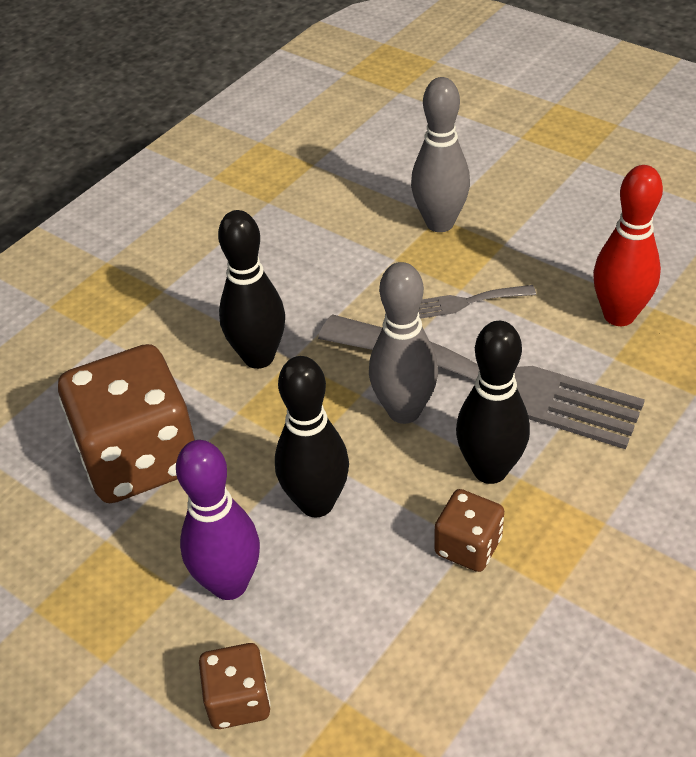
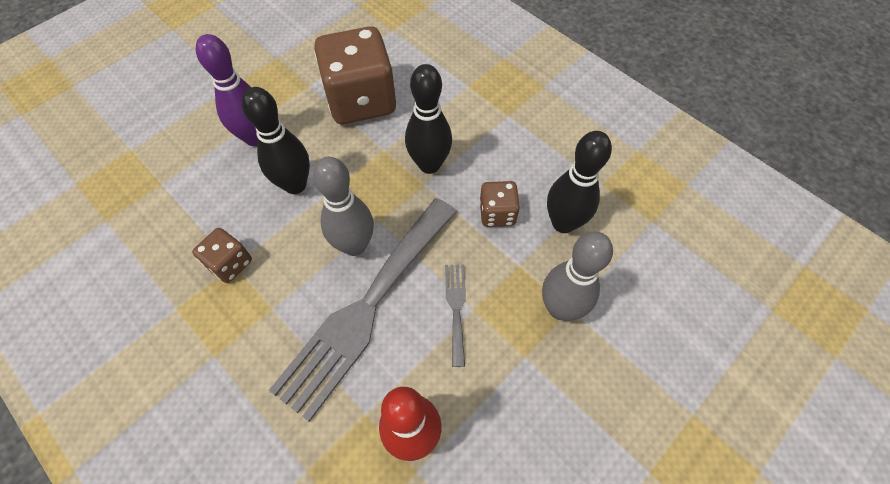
camera: 95 degrees right, 15 degrees up
brown dice [199,643,271,729] -> brown dice moved to [479,181,520,227]
black bowling pin [456,321,530,484] -> black bowling pin moved to [547,131,612,233]

